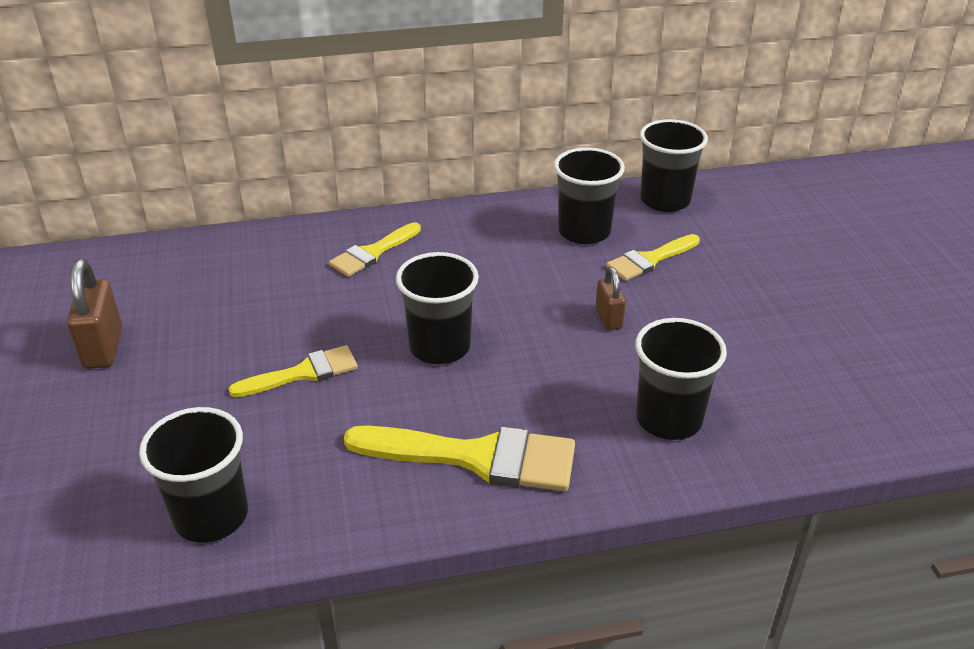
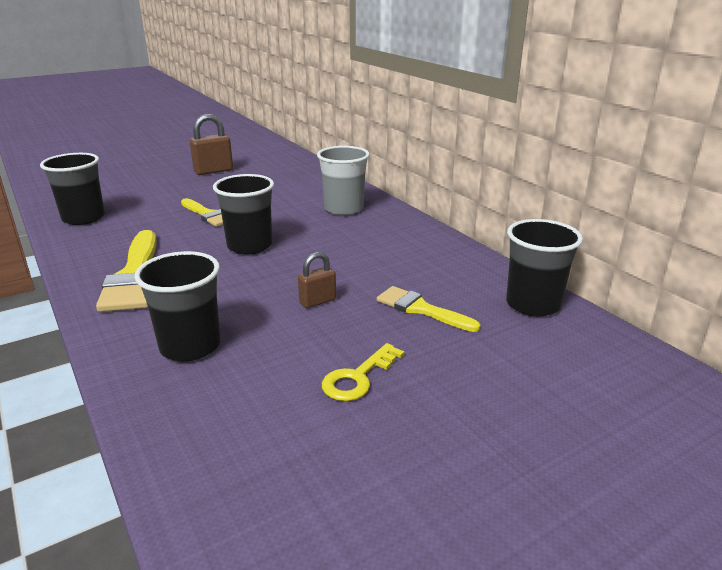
camera: 70 degrees right, 10 degrees down
yellow brush [329,222,421,277] -> grey cup [317,146,370,216]
black cup [554,147,625,244] -> none
none -> yellow key [322,343,404,401]

